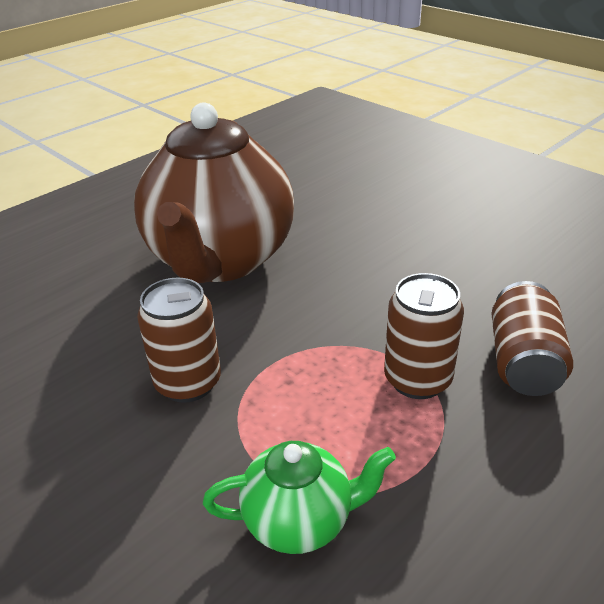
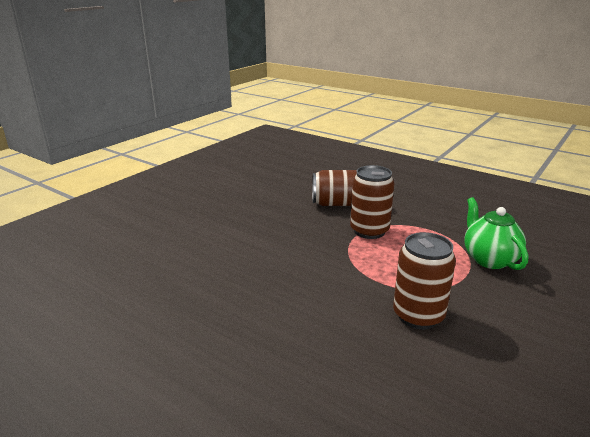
camera: 100 degrees left, 10 degrees down
brown teapot [134,102,294,283] -> none

